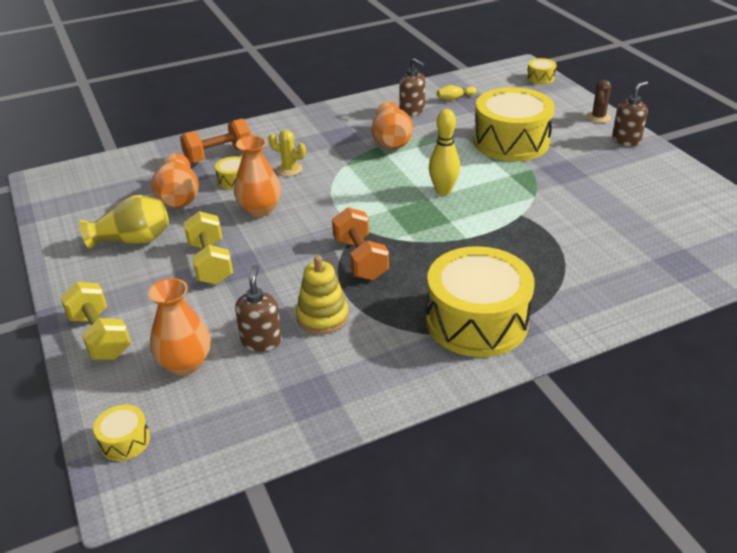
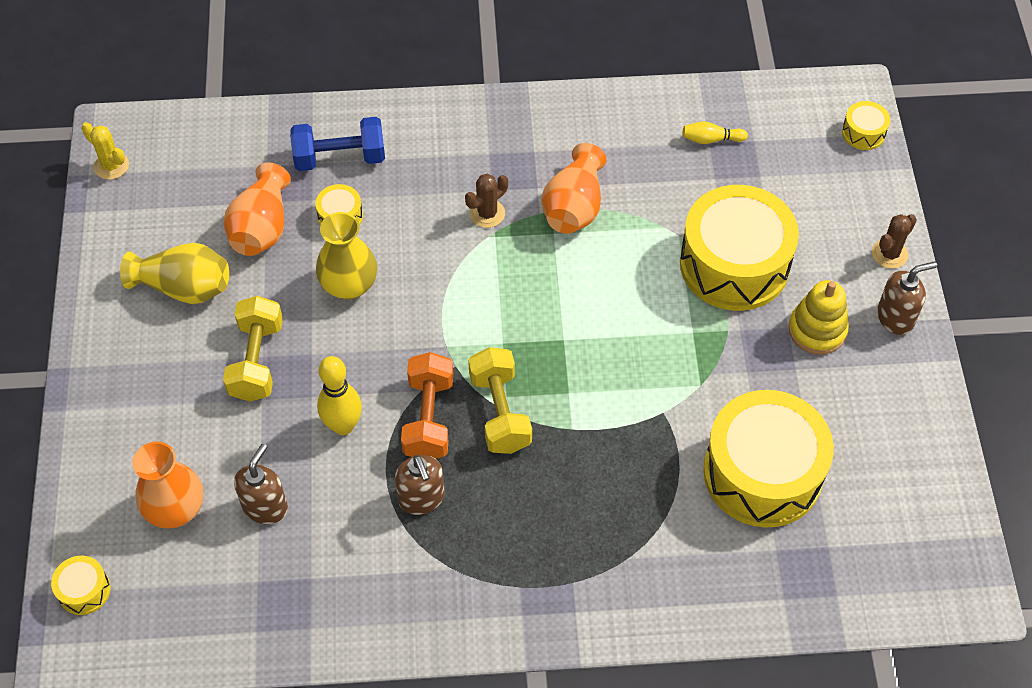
camera: 20 degrees right, 20 degrees up
yellow dumbbell [60,282,131,360] -> yellow dumbbell moved to [468,347,532,454]
orange dumbbell [180,119,251,164] -> blue dumbbell [290,117,385,171]
orange vase [234,136,281,217] -> yellow vase [316,212,377,300]
yellow cactus [268,130,306,176] -> yellow cactus moved to [81,122,129,180]
yellow stacking toy [296,256,349,334] -> yellow stacking toy moved to [788,280,849,355]
brown soap dispenser [400,58,425,116] -> brown soap dispenser moved to [395,455,445,515]
yellow drum [426,246,534,357] -> yellow drum moved to [703,390,834,528]
yellow bowling pin [429,109,460,195] -> yellow bowling pin moved to [317,356,362,435]
none -> brown cactus [465,174,508,228]

